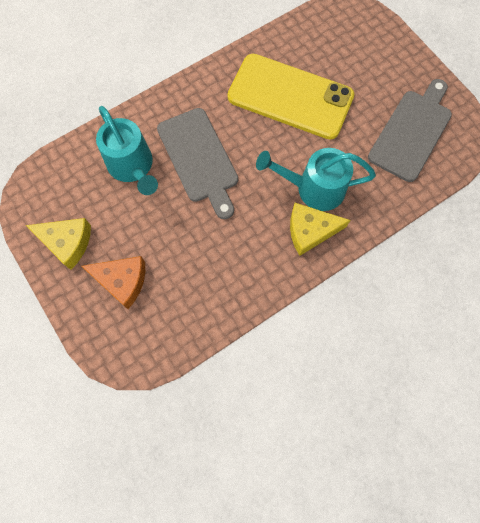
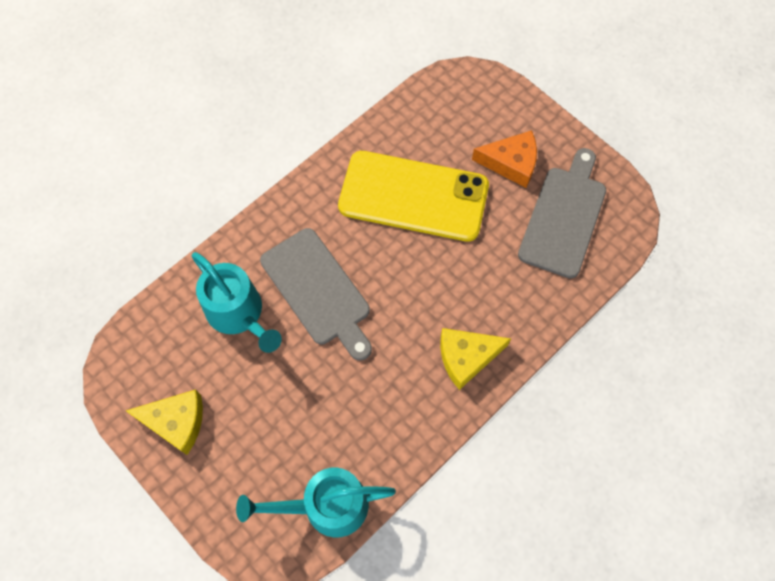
camera: 10 degrees left, 5 degrees down
orange cheese [82,256,145,309] -> orange cheese moved to [472,130,537,188]
turquoise watering can [256,148,376,211] -> turquoise watering can moved to [236,467,396,537]

